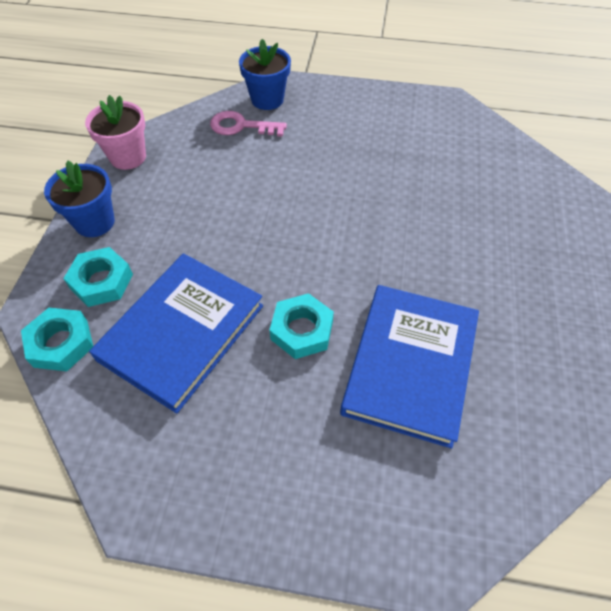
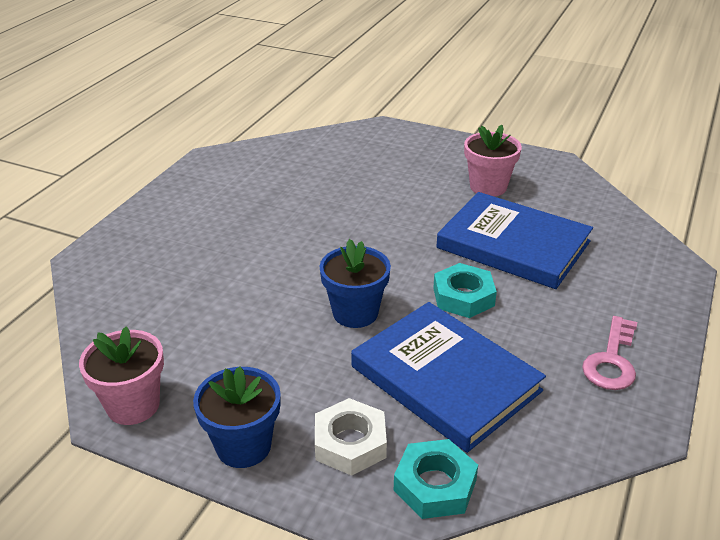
camera: 75 degrees left, 20 degrees down
turquoise nut [63,247,133,307] -> white nut [315,398,387,476]
pink key [210,111,287,137] -> pink key moved to [582,316,637,390]
blue flower pot [239,39,291,110] -> blue flower pot moved to [319,239,391,328]
none -> pink flower pot [464,125,522,197]

